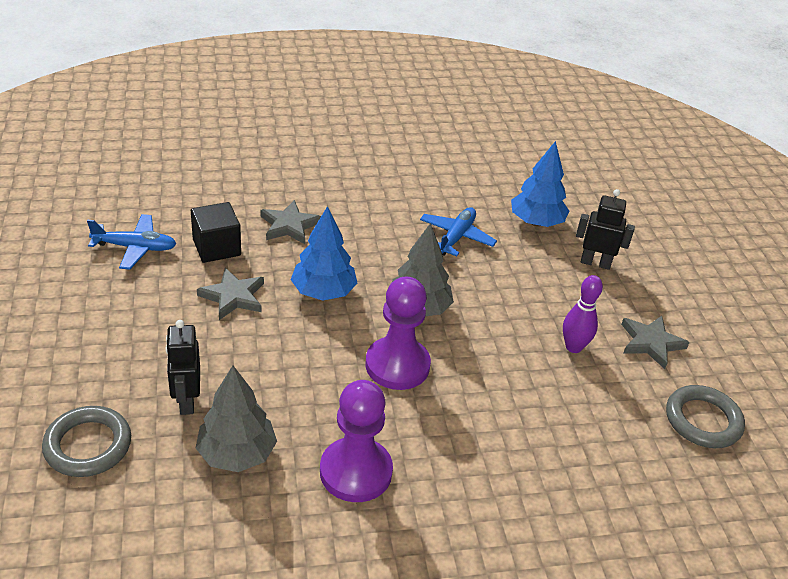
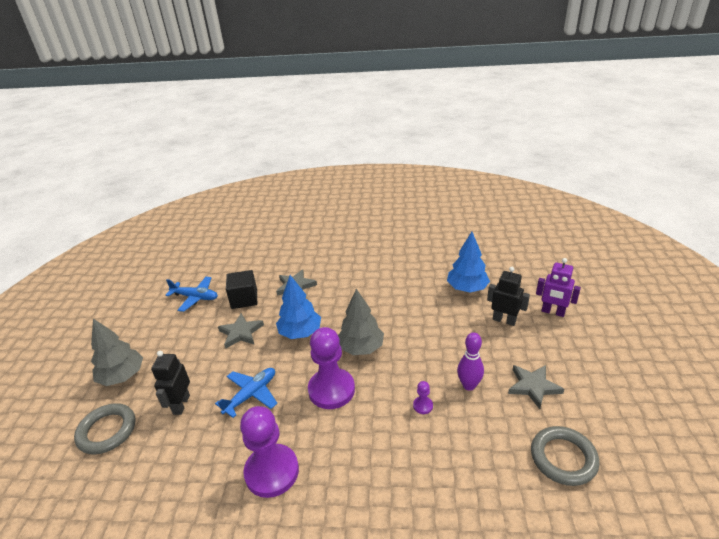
camera: 20 degrees right, 5 degrees down
grey tree [196,366,277,472] -> grey tree moved to [91,318,143,386]
blue plane [420,207,497,256] -> blue plane moved to [215,368,277,418]
none -> purple pawn [413,381,433,414]
none -> purple robot [536,258,581,317]

